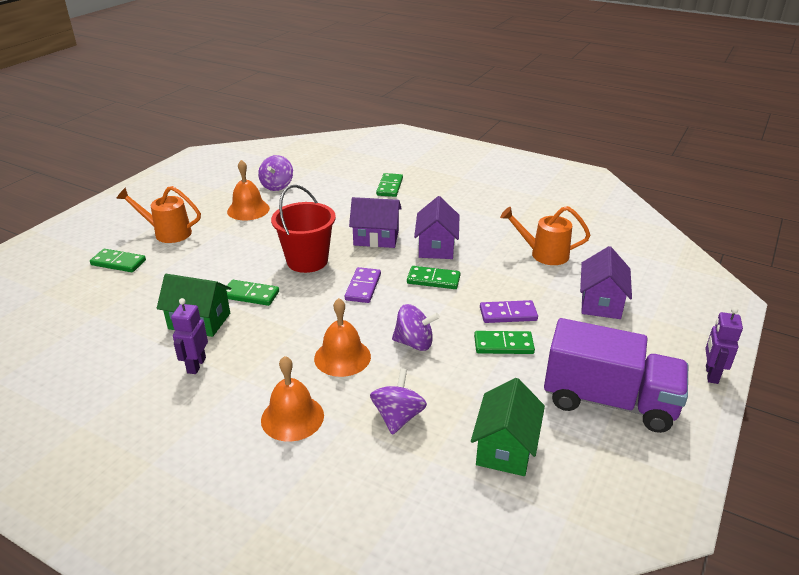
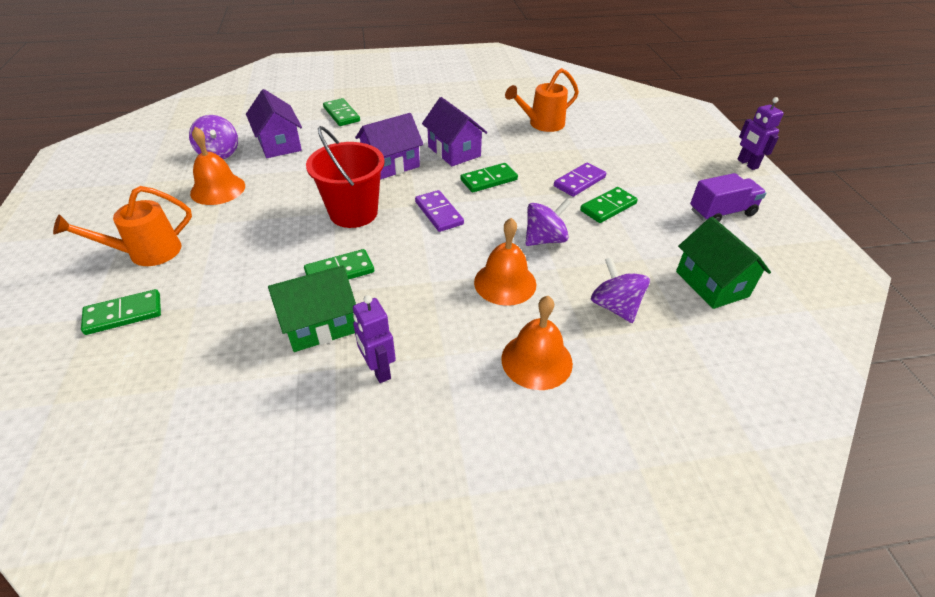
camera: 40 degrees left, 10 degrees up
purple truck [544,318,688,433] -> purple truck [690,173,766,222], size x0.58
purple house [580,246,632,319] -> purple house moved to [246,89,302,158]

